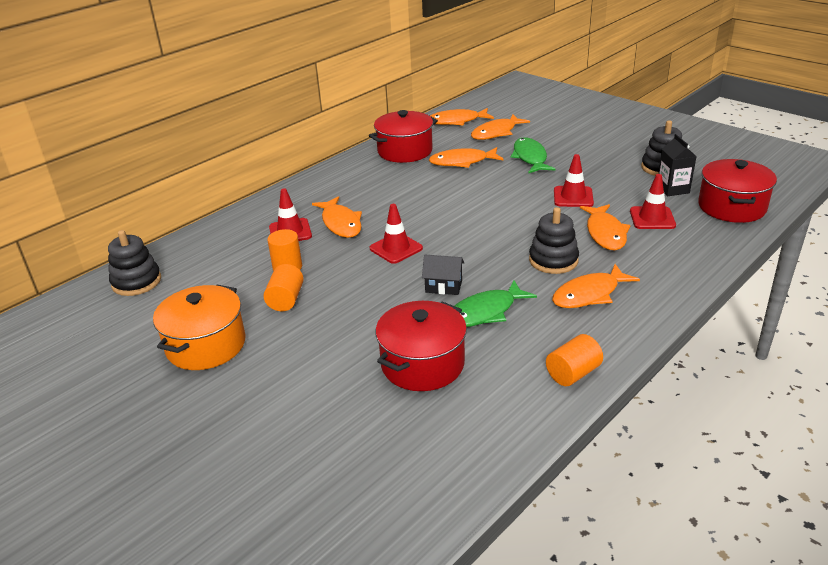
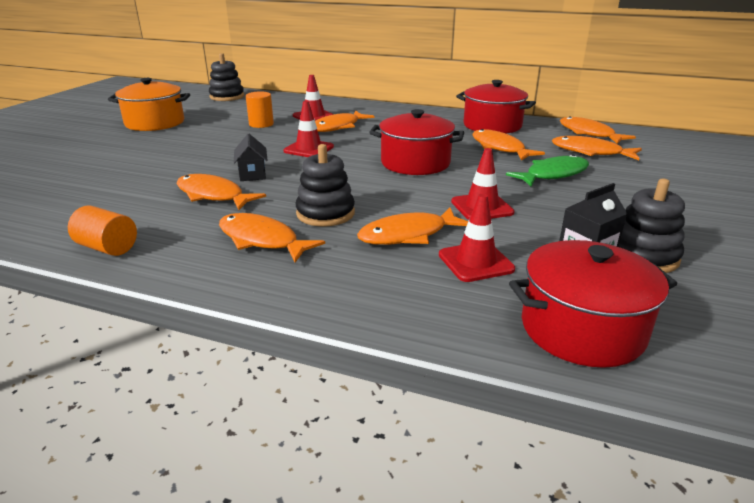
camera: 65 degrees right, 5 degrees down
orange cylinder [263,264,304,311] -> none
red pot [375,301,467,391] -> red pot moved to [369,109,464,175]
green fish [454,280,537,327] -> orange fish [176,174,266,210]

